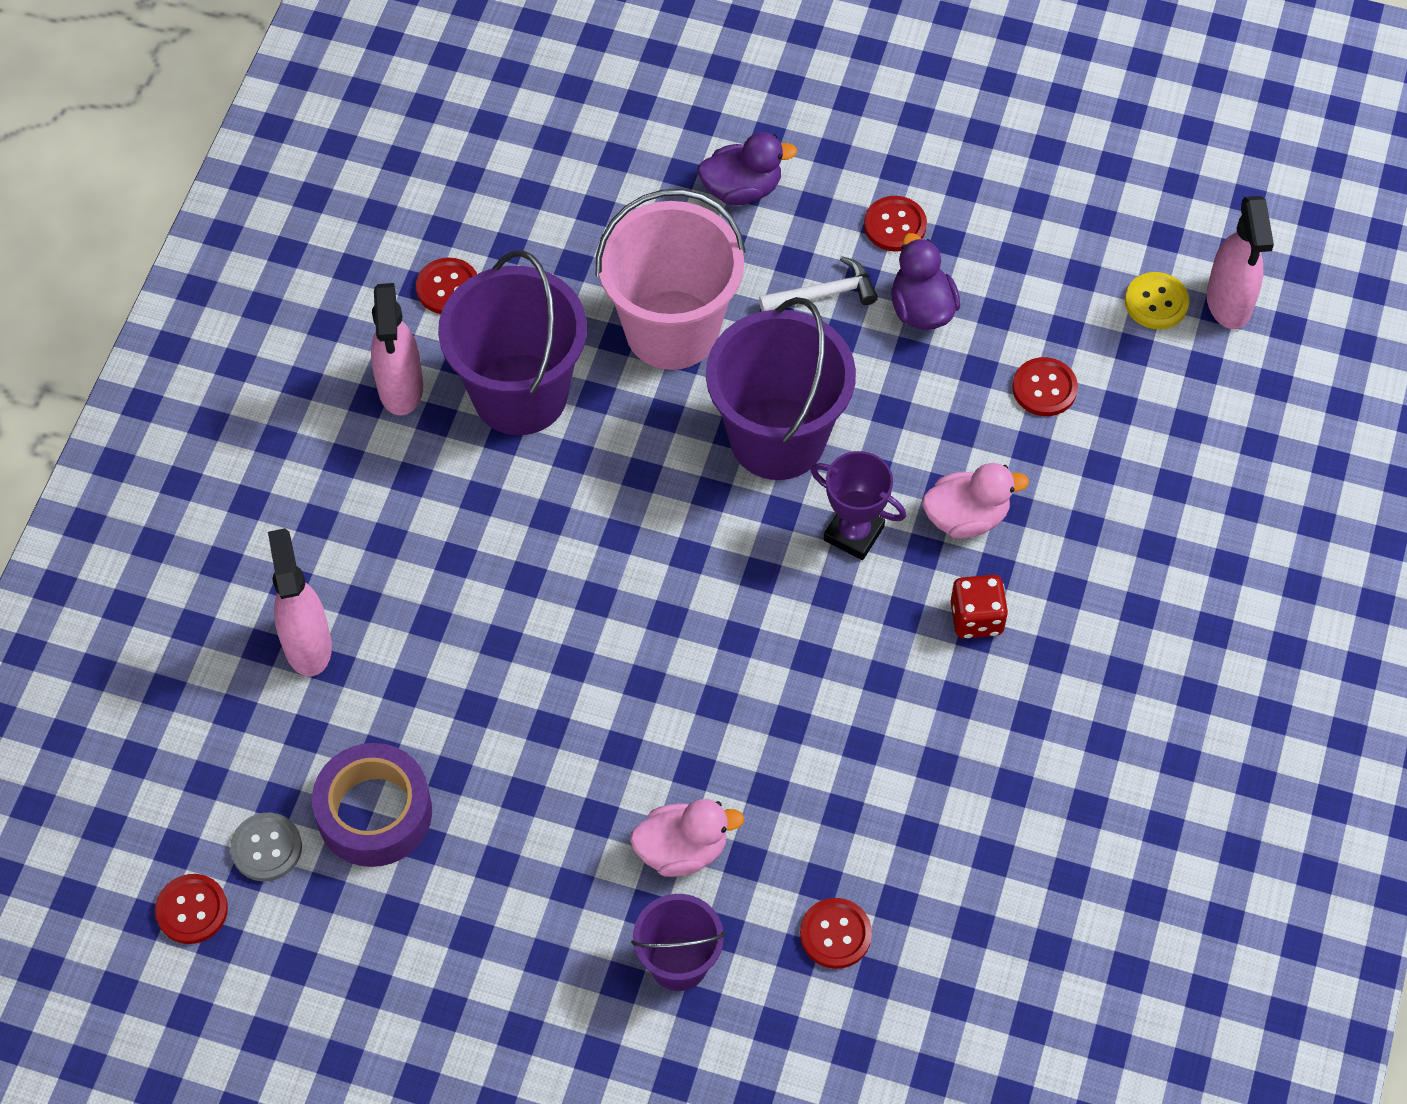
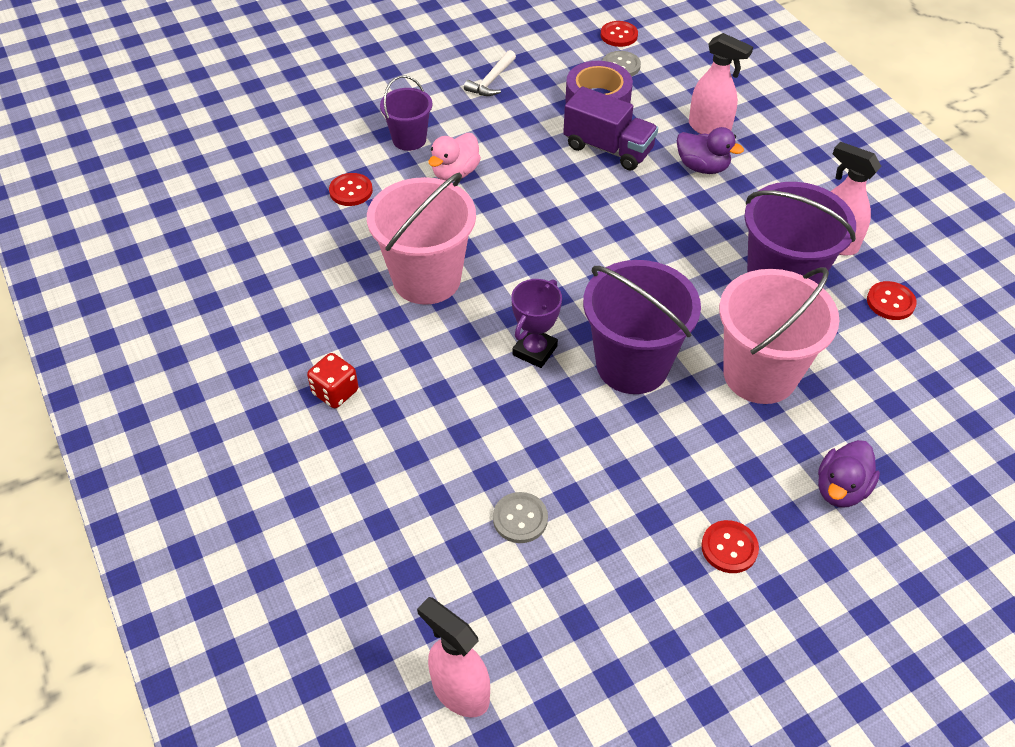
camera: 135 degrees right, 10 degrees down
white hammer [759,256,878,311] -> white hammer moved to [464,50,516,96]
purple trophy [811,451,906,560] -> purple trophy turned 45 degrees counterclockwise [511,279,562,368]
purple duck [891,233,960,330] -> purple duck moved to [677,127,744,174]
pink duck [922,463,1029,538] -> none
red dice [950,575,1008,639] -> red dice moved to [307,353,358,408]
red button [1012,357,1078,416] -> grey button [493,492,548,543]
yellow button [1125,272,1189,329] -> none
none -> pink bucket [367,172,476,305]
none -> purple truck [563,86,658,171]

